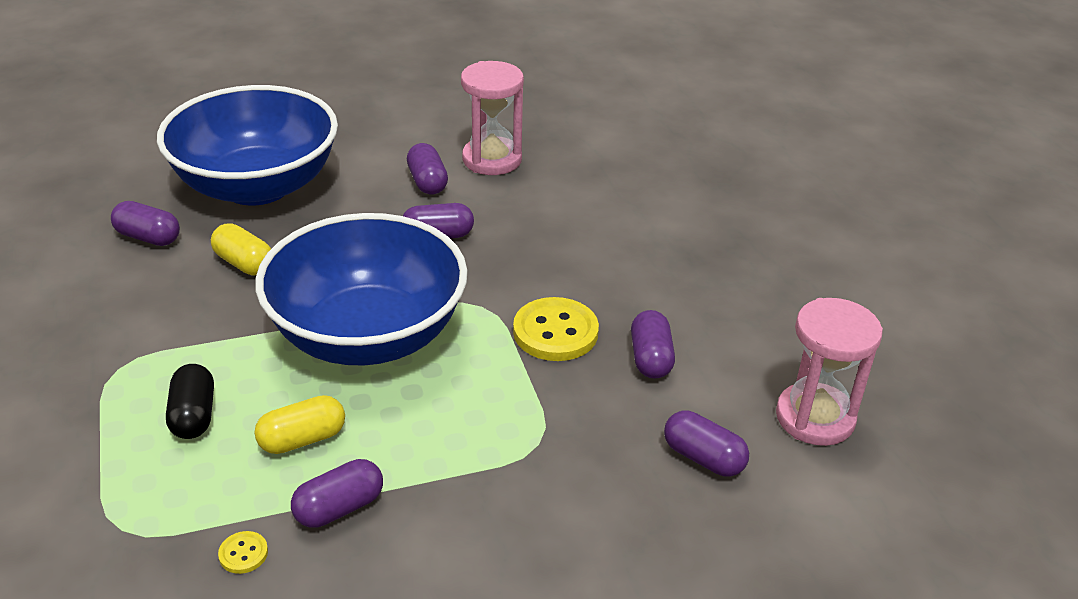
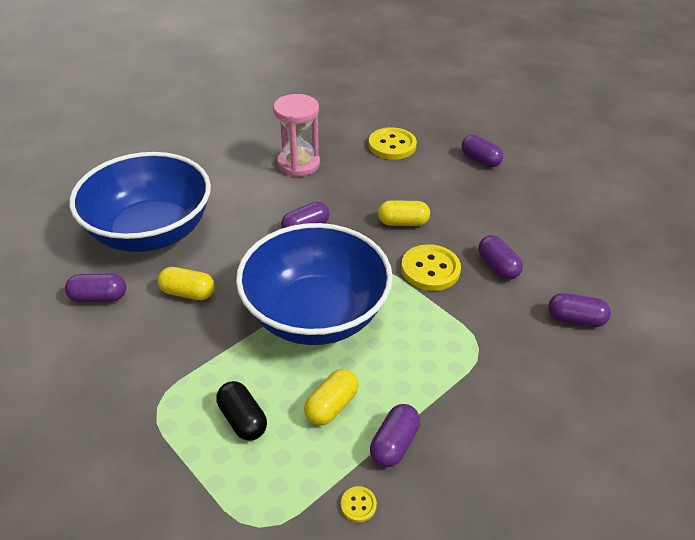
camera: 25 degrees left, 5 degrees up
purple capsule [407,143,448,195] -> purple capsule moved to [462,135,504,167]
pink hourglass [776,298,883,446] -> none
none -> yellow button [369,127,417,160]
none -> yellow capsule [378,200,430,226]

